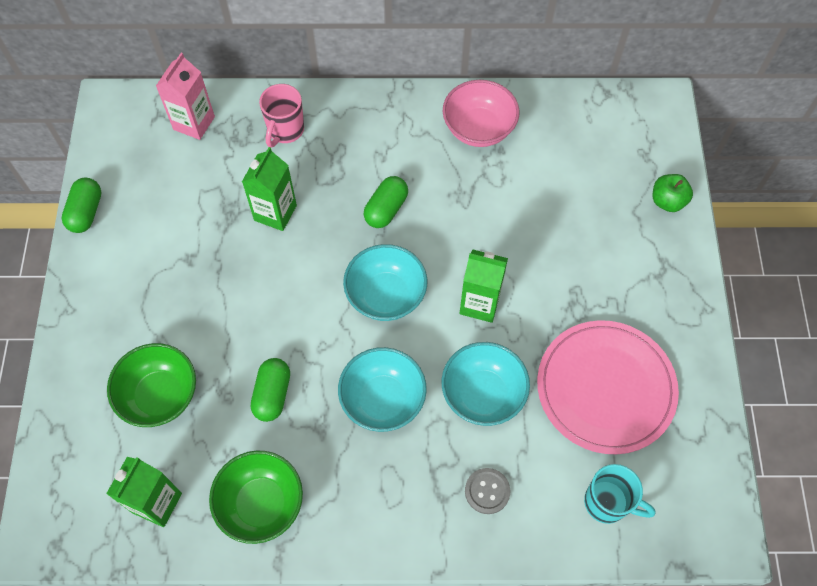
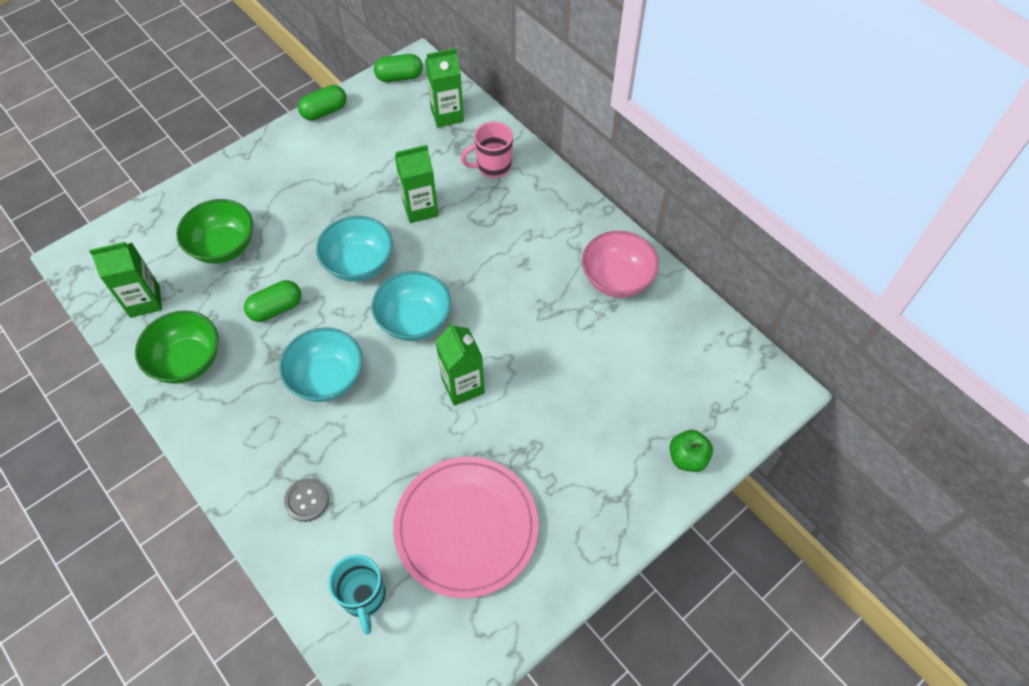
camera: 50 degrees right, 5 degrees down
pink carton [156,53,215,140] -> green carton [425,48,464,127]
green capsule [364,176,408,228] -> green capsule moved to [374,54,423,82]
turquoise bowl [441,342,530,426] -> turquoise bowl moved to [316,216,393,282]

